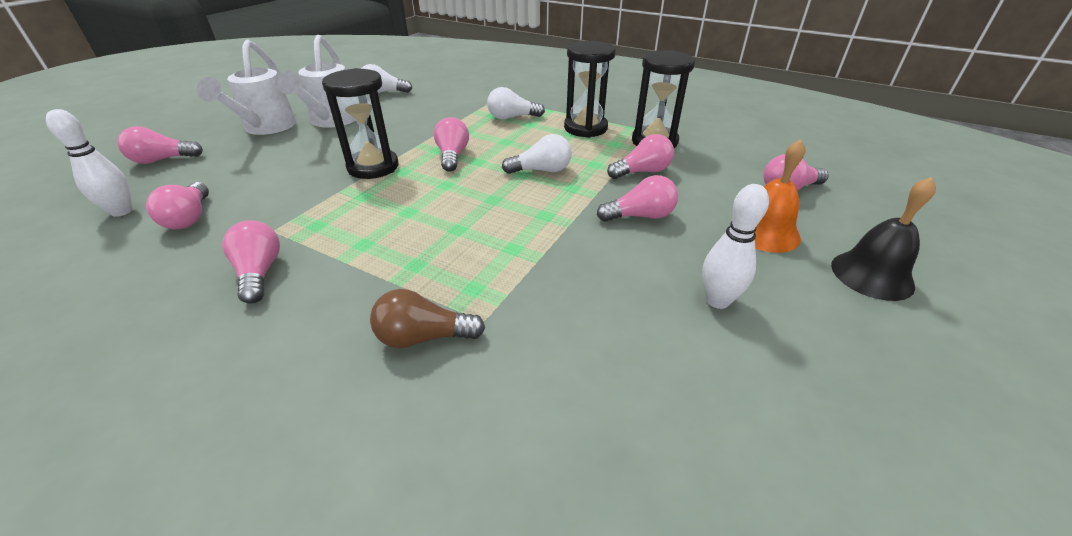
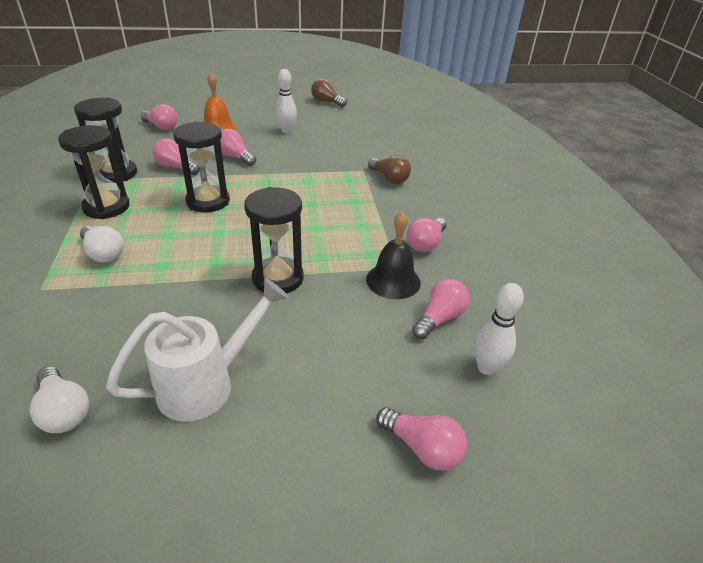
camera: 130 degrees left, 0 degrees up
white watering can [197,40,297,135] -> none
pink light bulb [434,117,469,172] -> none
white light bulb [502,134,572,174] -> black hourglass [173,122,230,212]
black bell [831,177,936,301] -> black bell moved to [366,211,421,299]
none -> brown light bulb [311,79,347,107]

